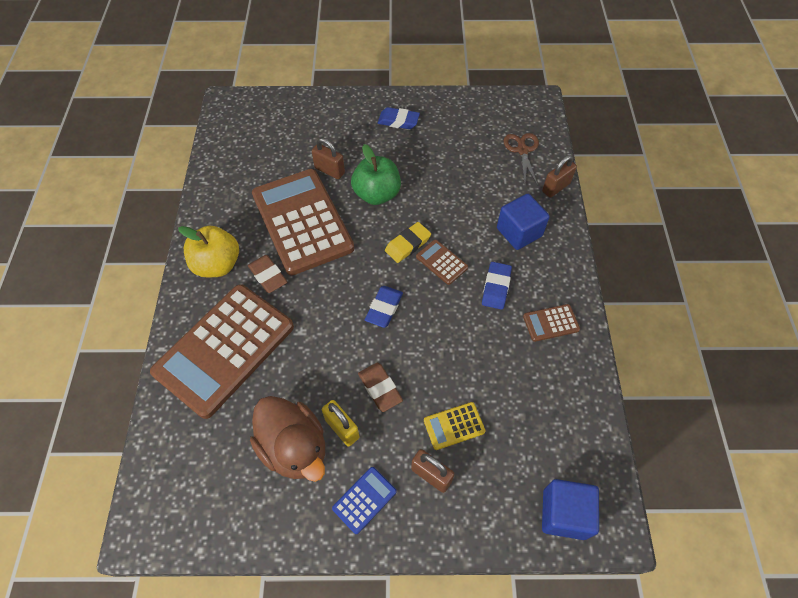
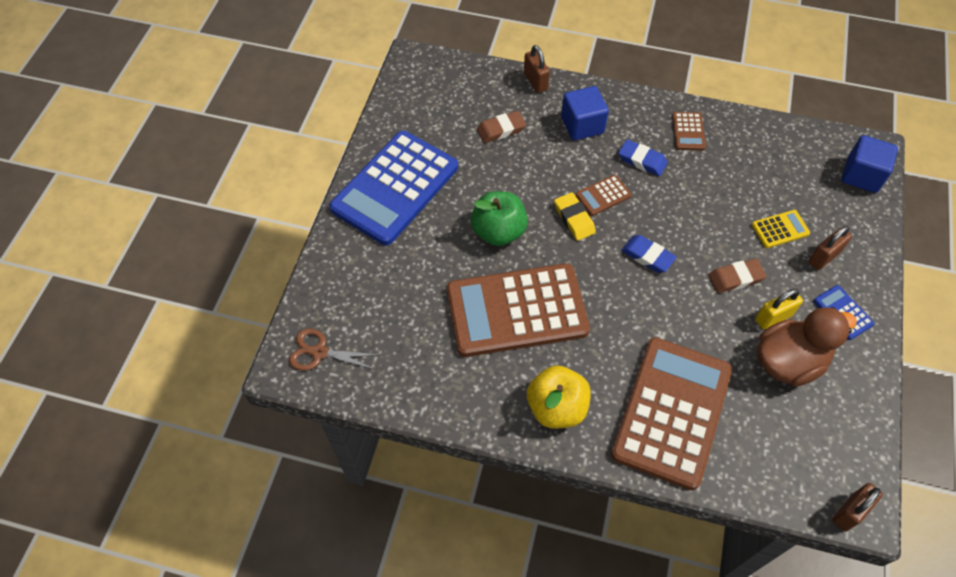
camera: 75 degrees left, 0 degrees up
brown calculator [150,284,294,419] -> brown calculator turned 120 degrees counterclockwise [611,337,732,490]
brown eraser [248,255,287,293] -> brown eraser moved to [477,111,526,143]
brown padlock [312,138,345,179] -> brown padlock moved to [832,483,883,532]
blue eraser [378,107,420,129] -> blue calculator [329,131,458,246]
yellow calculator [424,402,486,450] -> yellow calculator turned 105 degrees counterclockwise [752,210,810,248]
brown scissors [503,133,539,185] -> brown scissors moved to [289,328,378,371]

